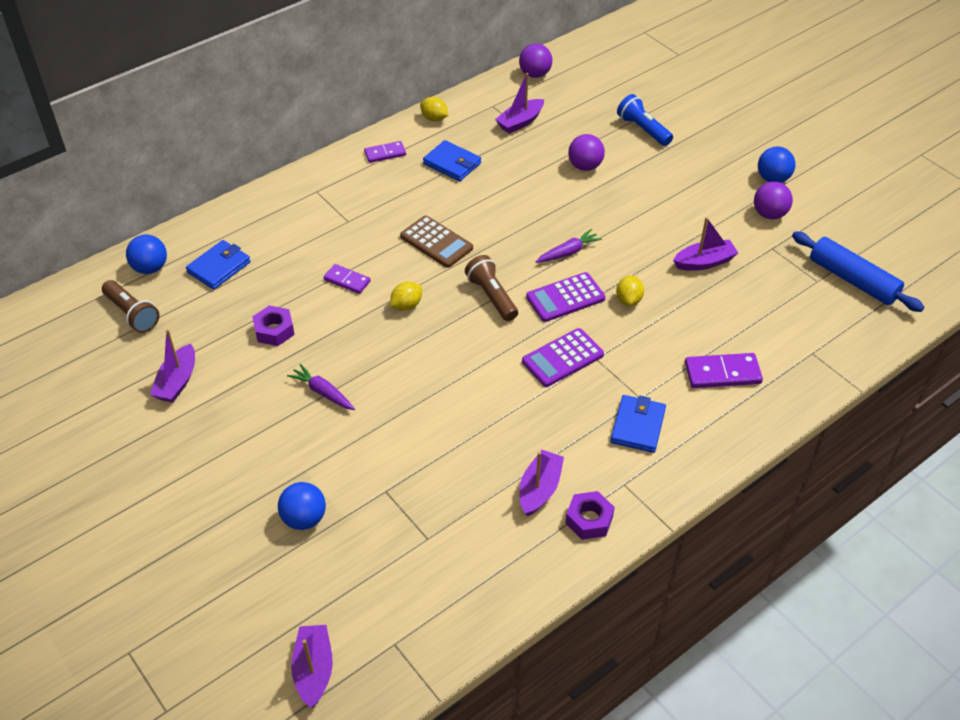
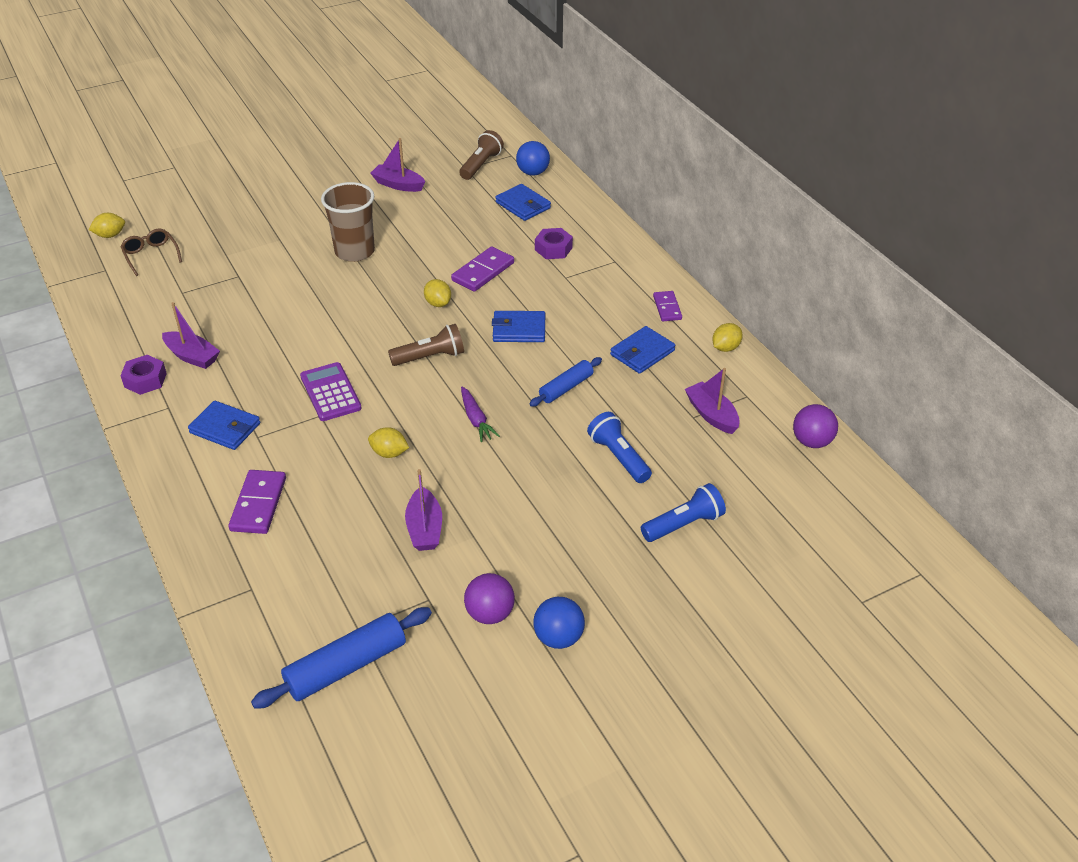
camera: 100 degrees right, 5 degrees down
brown flashlight [102,280,159,333] -> brown flashlight turned 150 degrees clockwise [459,130,504,180]
purple nut [252,305,295,346] -> purple nut moved to [535,228,573,259]
blue ball [278,482,326,530] -> none
purple carrot [287,364,355,410] -> brown cup [321,182,375,262]
purple boat [291,625,333,708] -> yellow lemon [88,213,125,238]
purple domino [324,264,371,294] -> purple domino [451,246,514,292], size x1.55
brown calculator [400,215,473,268] -> blue wallet [492,311,545,342]
purple calculator [526,272,606,322] -> none
purple ball [568,134,605,171] -> blue flashlight [587,412,652,483]
none -> brown glasses [120,228,182,276]
none -> blue rolling pin [530,357,602,407]

